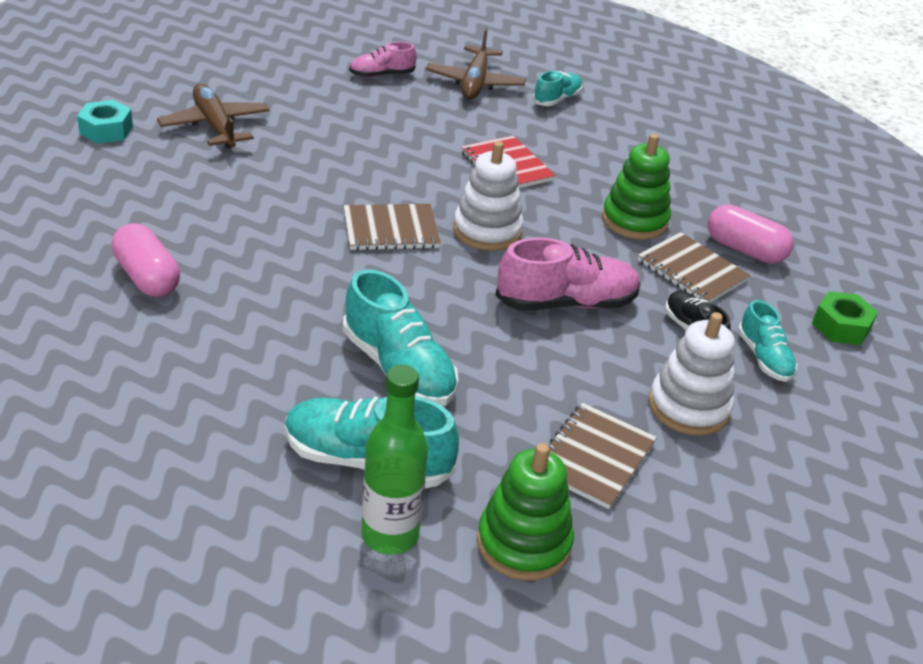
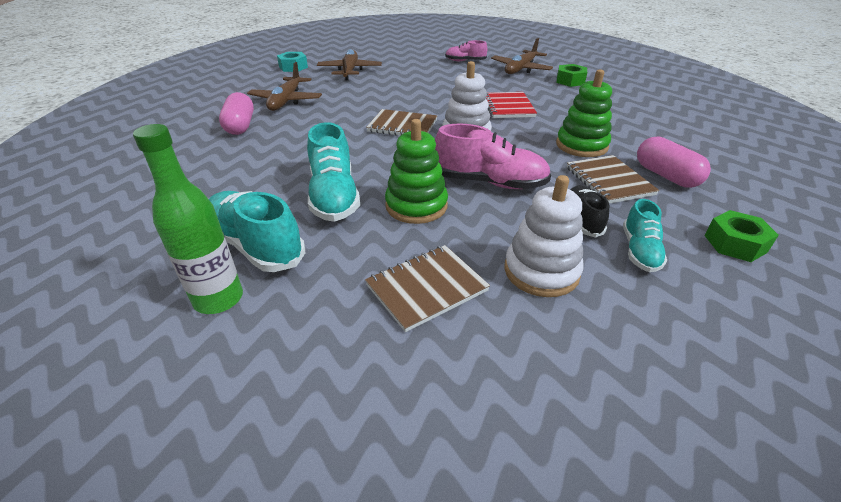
camera: 30 degrees right, 0 degrees up
green stacking toy [477,443,574,581] -> green stacking toy moved to [385,119,448,224]
turquoise shoe [533,71,583,106] -> green nut [556,64,587,87]
none -> brown plane [247,62,322,111]

